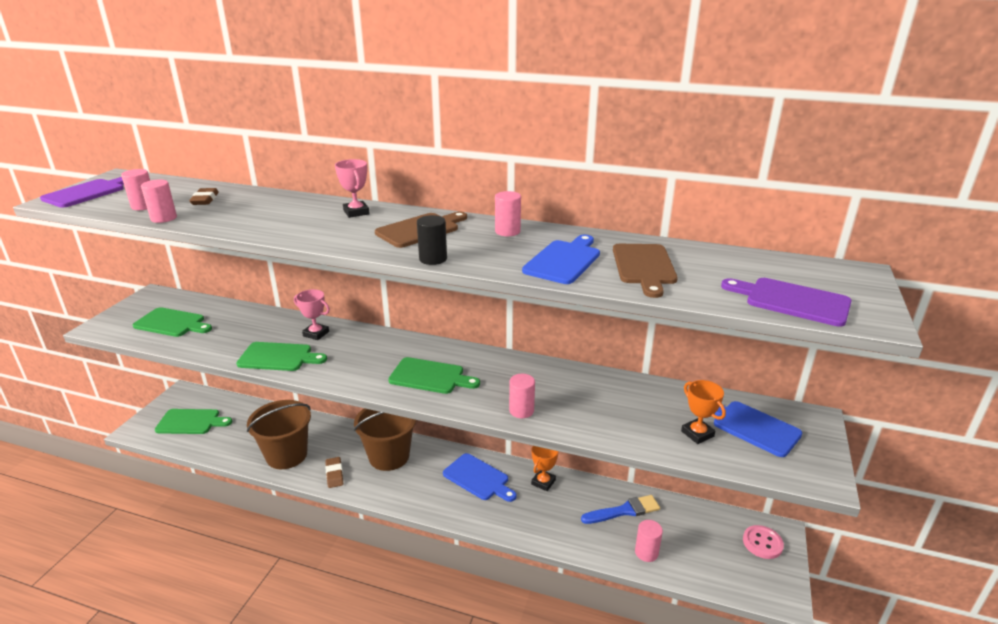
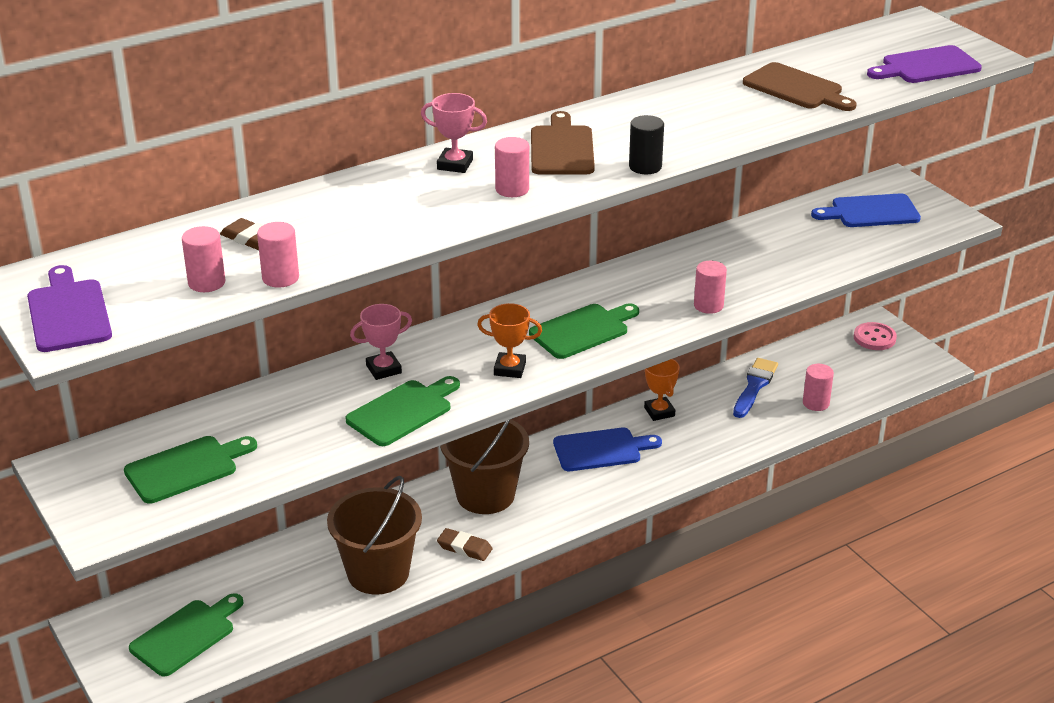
camera: 50 degrees left, 5 degrees up
pink cylinder [495,191,521,236] -> pink cylinder moved to [495,137,529,197]
blue cutting board [522,235,600,284] -> none
orange trophy [681,380,726,444] -> orange trophy moved to [477,303,542,378]

